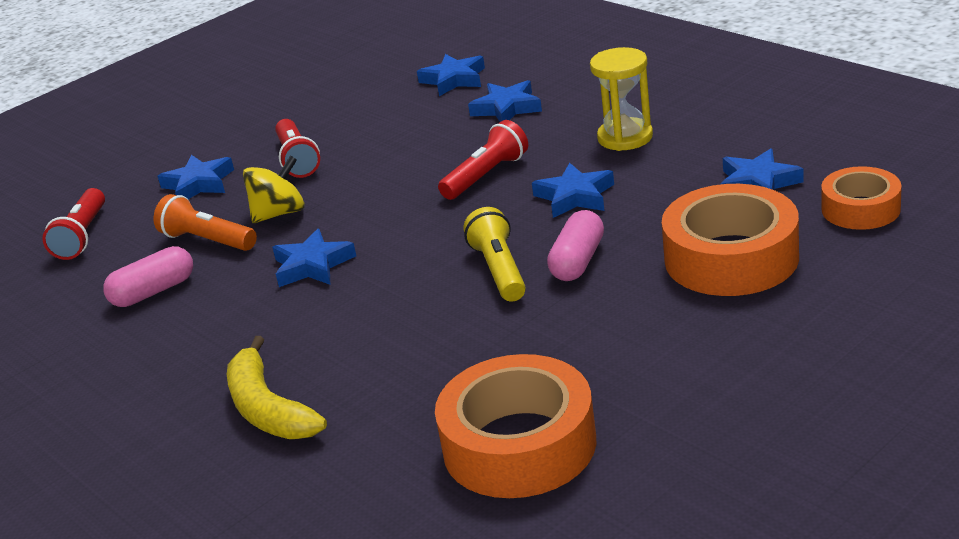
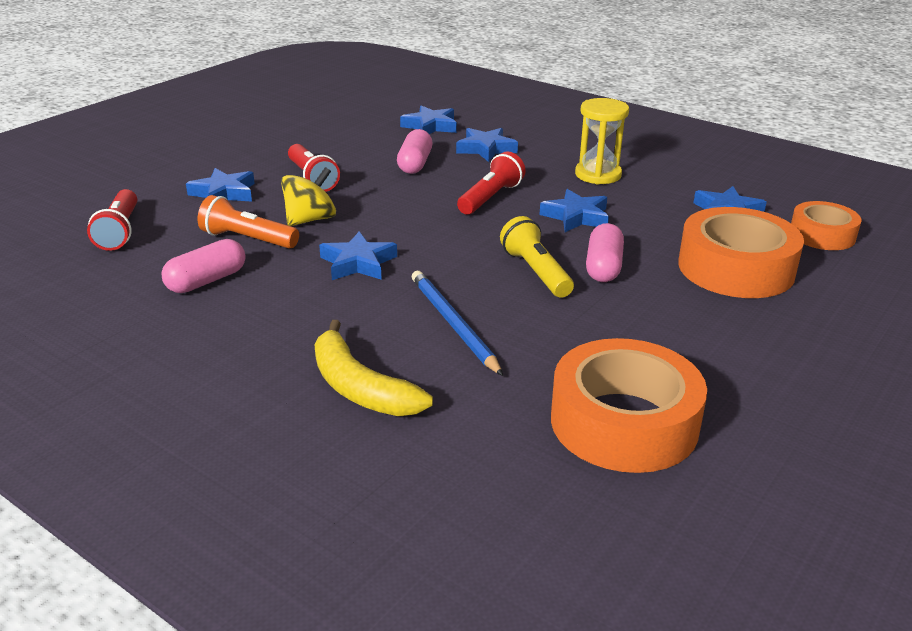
camera: 15 degrees left, 0 degrees up
none -> pink capsule [397,129,432,174]
none -> blue pencil [412,271,503,376]

